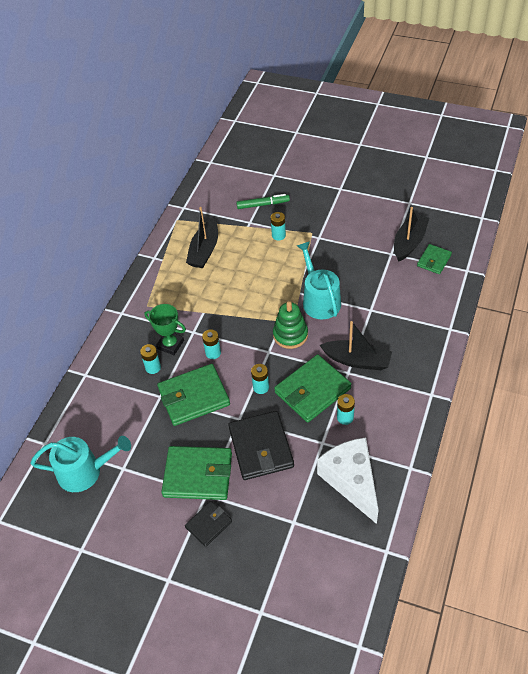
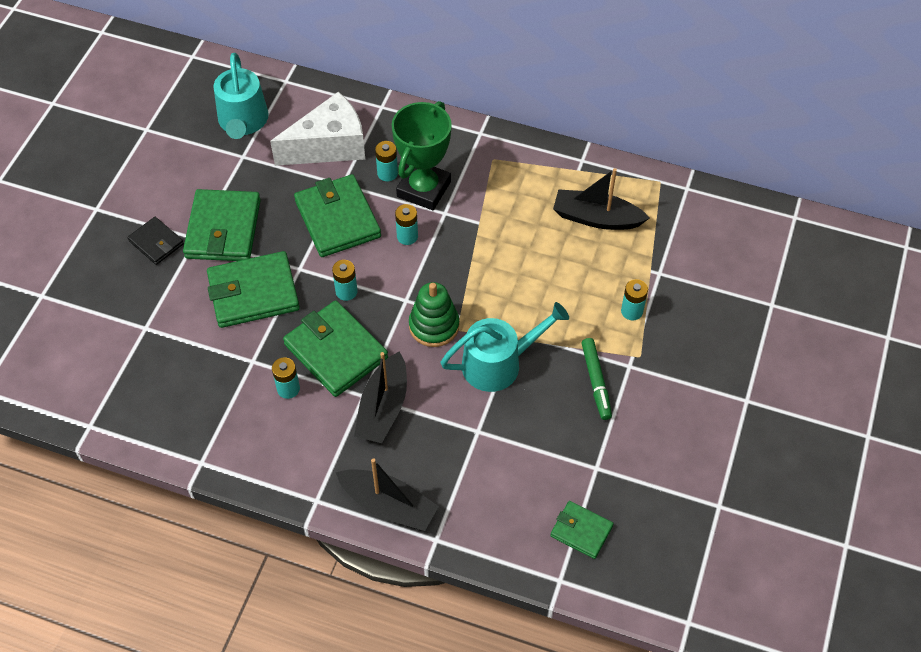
camera: 85 degrees right, 5 degrees up
green trophy [145,304,186,355] -> green trophy [392,101,452,210], size x1.51
black wallet [228,411,294,480] -> green wallet [207,251,300,328]
green marker [236,194,290,209] -> green marker moved to [582,338,612,420]
white cheese [317,437,379,524] -> white cheese moved to [270,92,365,166]
black boat [394,207,430,262] -> black boat moved to [336,458,439,531]

